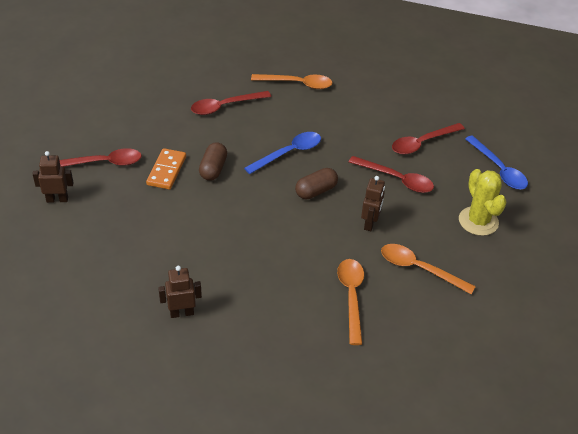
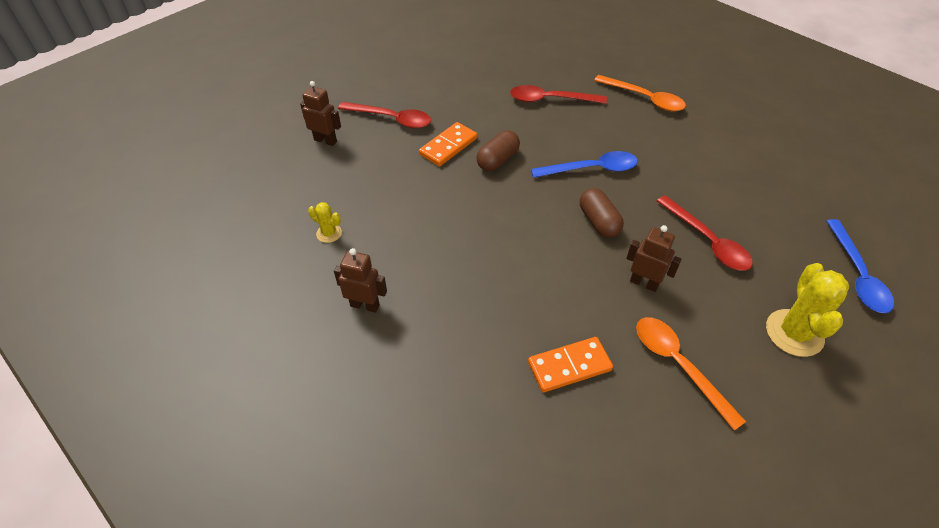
camera: 30 degrees right, 5 degrees up
brown capsule [295,168,338,199] -> brown capsule turned 75 degrees clockwise [580,188,624,238]
orange spoon [337,259,364,345] -> orange domino [528,337,613,393]
brown robot [361,176,385,231] -> brown robot turned 105 degrees counterclockwise [626,225,682,292]
red spoon [392,123,465,155] -> none
none -> yellow cactus [308,202,342,243]

